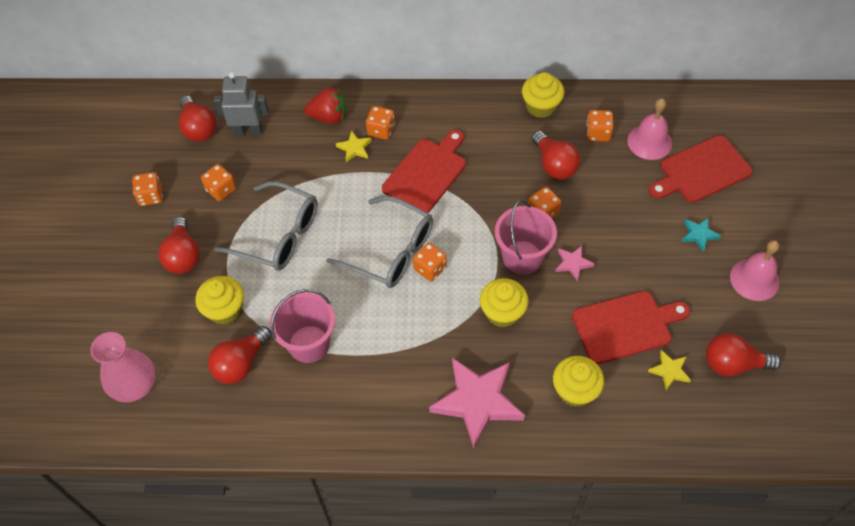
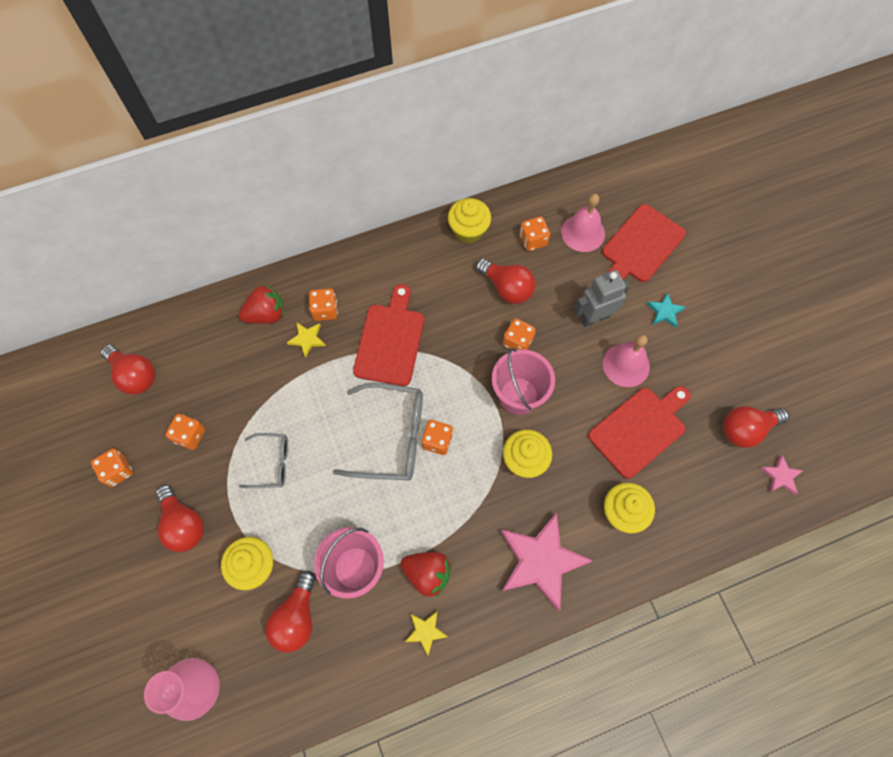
camera: 25 degrees left, 10 degrees up
grey robot [214,72,269,135] -> grey robot moved to [574,270,630,327]
grey glasses [214,181,318,271] -> grey glasses [239,433,288,488], size x0.57
pink star [555,246,594,281] -> pink star moved to [760,455,804,495]
yellow star [648,350,691,390] -> yellow star moved to [405,611,448,656]
pink bell [730,240,780,301] -> pink bell moved to [603,334,650,387]
none -> red strawberry [400,552,452,597]

